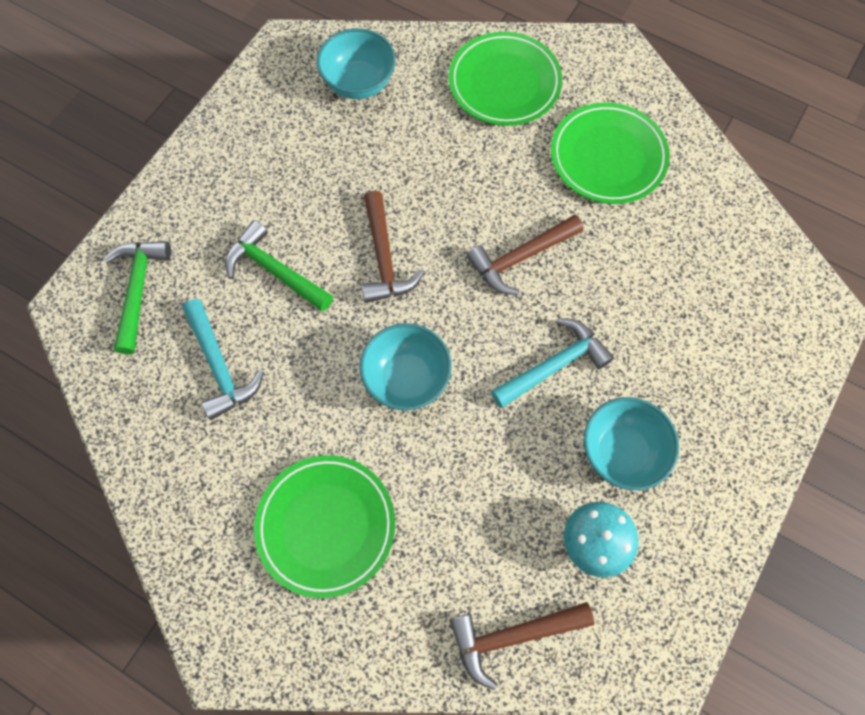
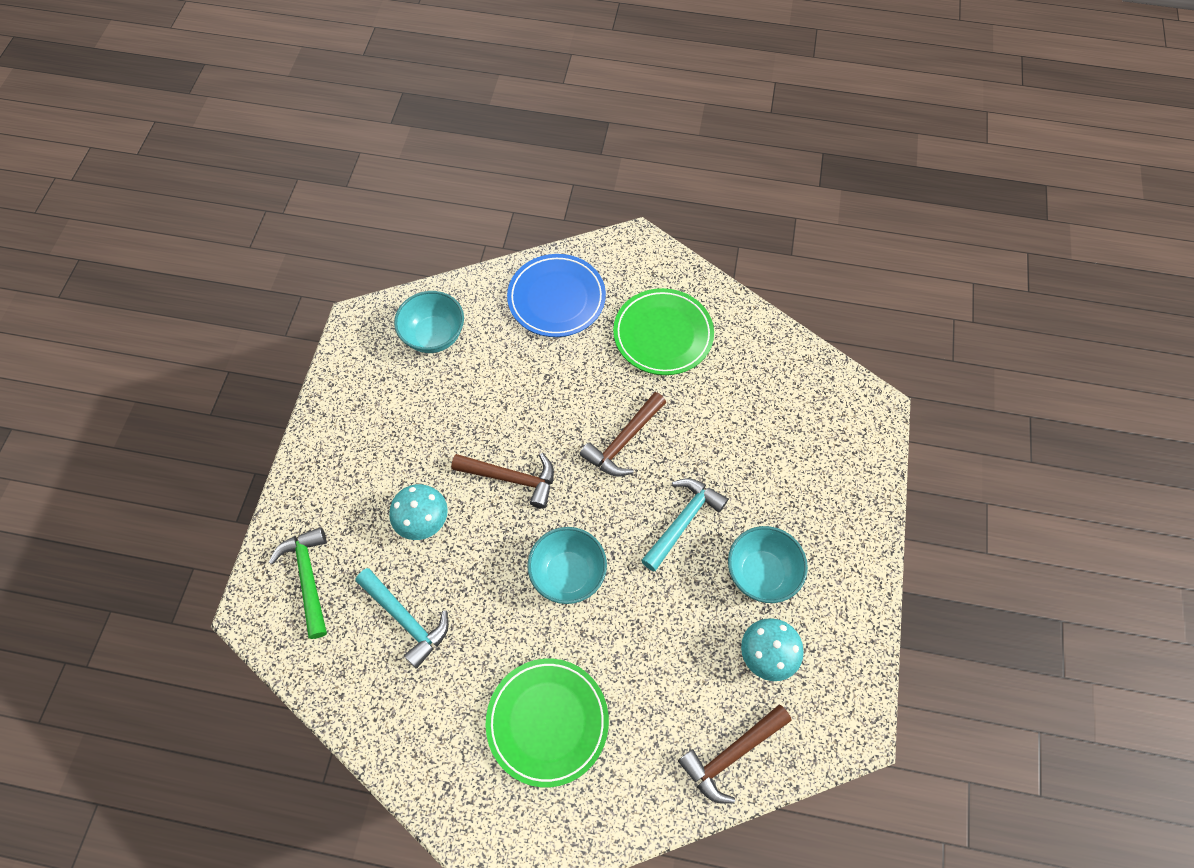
camera: 20 degrees left, 5 degrees down
green hammer [225,220,333,312] -> turquoise mushroom [389,484,448,540]
brown hammer [361,190,424,303] -> brown hammer turned 45 degrees counterclockwise [451,453,554,509]
green plate [449,32,562,126] -> blue plate [507,254,606,337]

